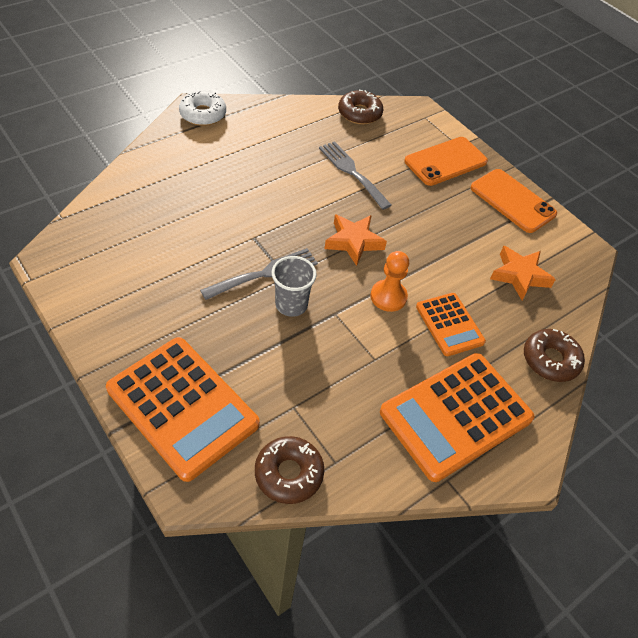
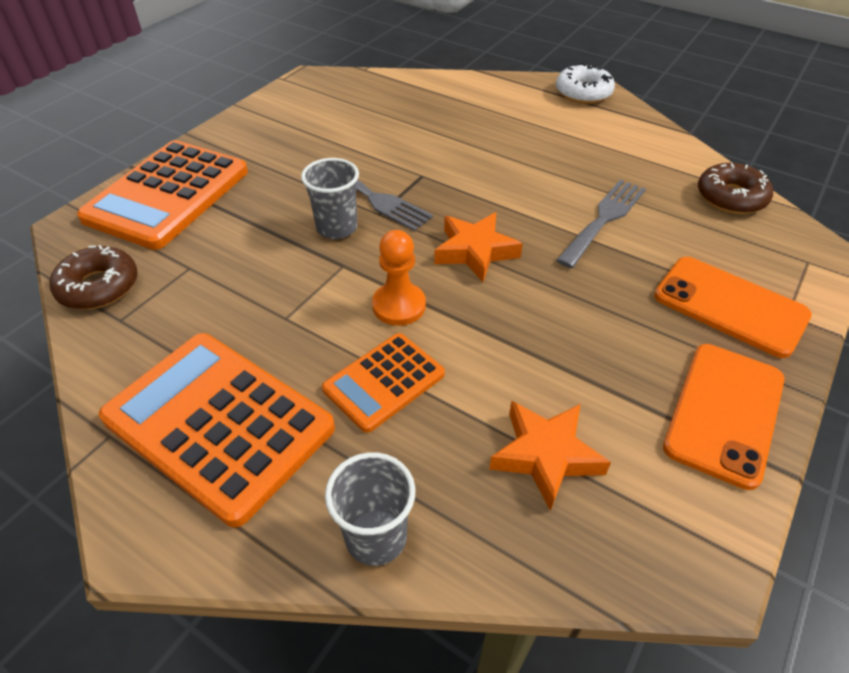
camera: 75 degrees right, 5 degrees down
brown donut [524,329,585,382] -> grey cup [325,452,415,566]

